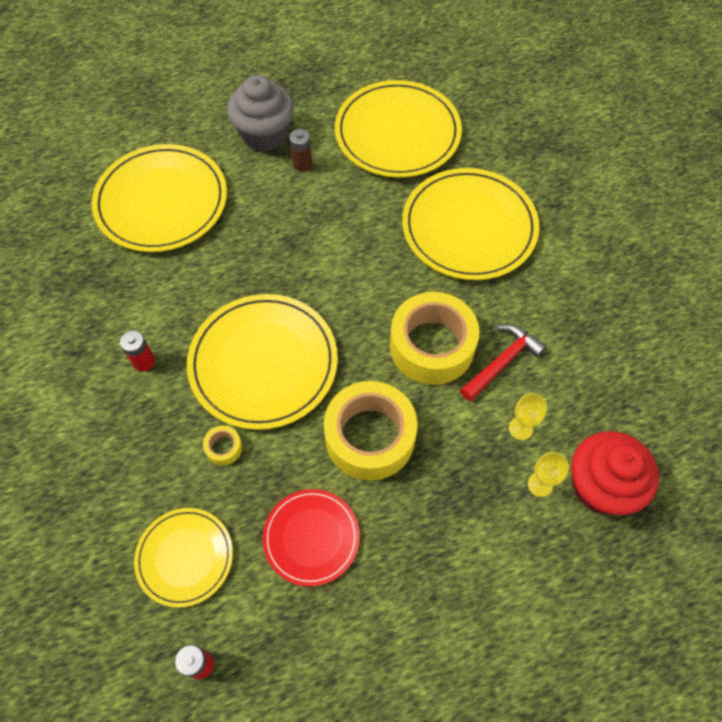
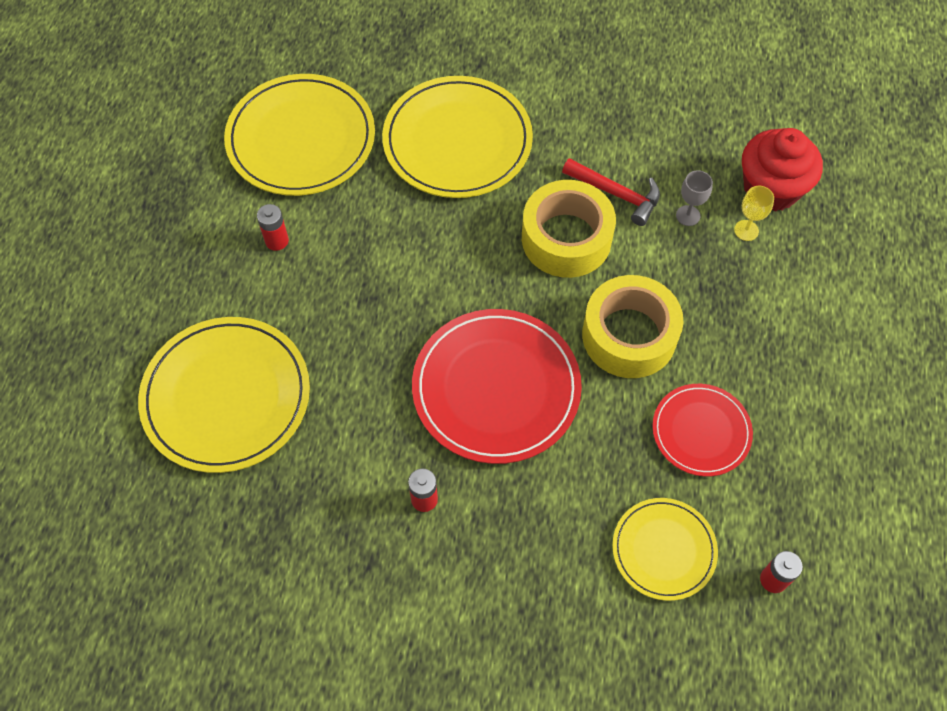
camera: 60 degrees left, 0 degrees up
yellow plate [187,294,338,430] -> red plate [412,309,582,464]
yellow tape [203,426,242,466] -> none
grey cupcake [227,75,294,152] -> none
brown battery [289,129,312,172] -> red battery [257,204,289,251]
red hammer [460,324,547,401] -> red hammer turned 135 degrees clockwise [562,158,660,226]
yellow goblet [509,393,547,440] -> grey goblet [676,170,713,226]

